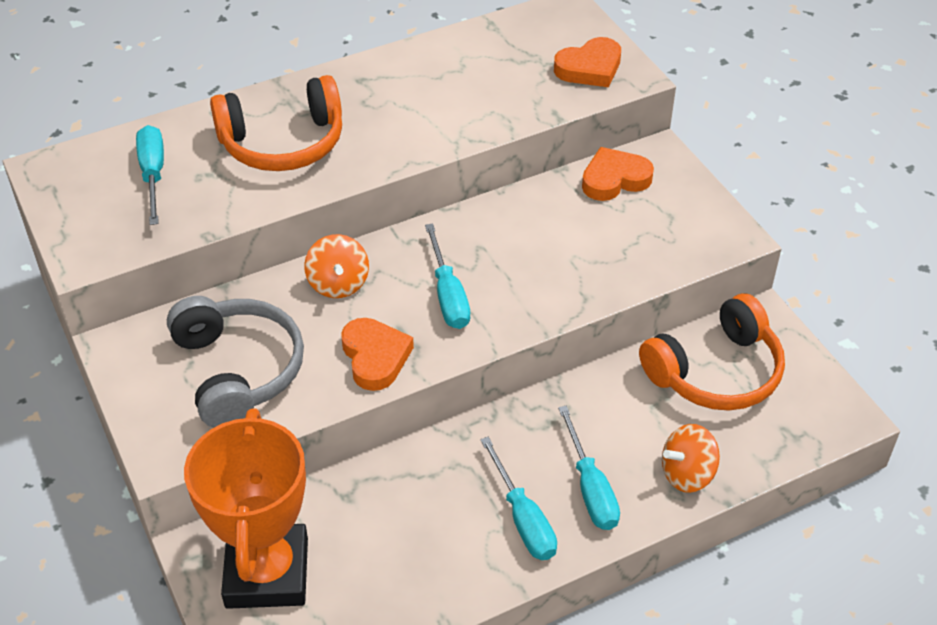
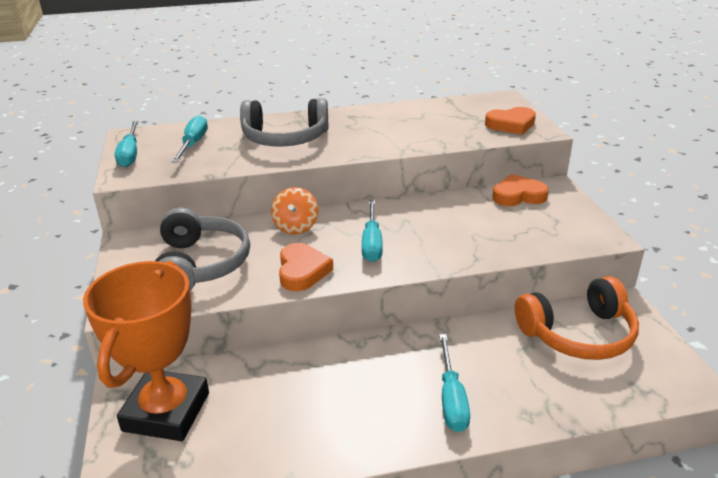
camera: 15 degrees right, 15 degrees down
orange headphones [210,75,342,171] -> grey headphones [240,98,328,147]
turquoise screwdriver [480,437,557,560] -> turquoise screwdriver moved to [115,121,138,167]
orange spinning top [662,424,720,493] -> none

